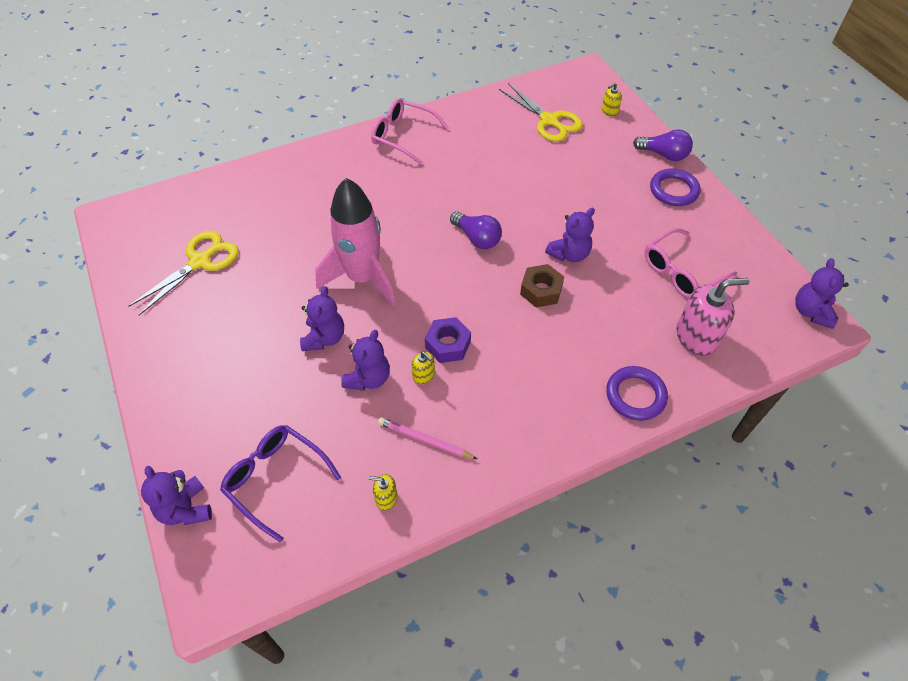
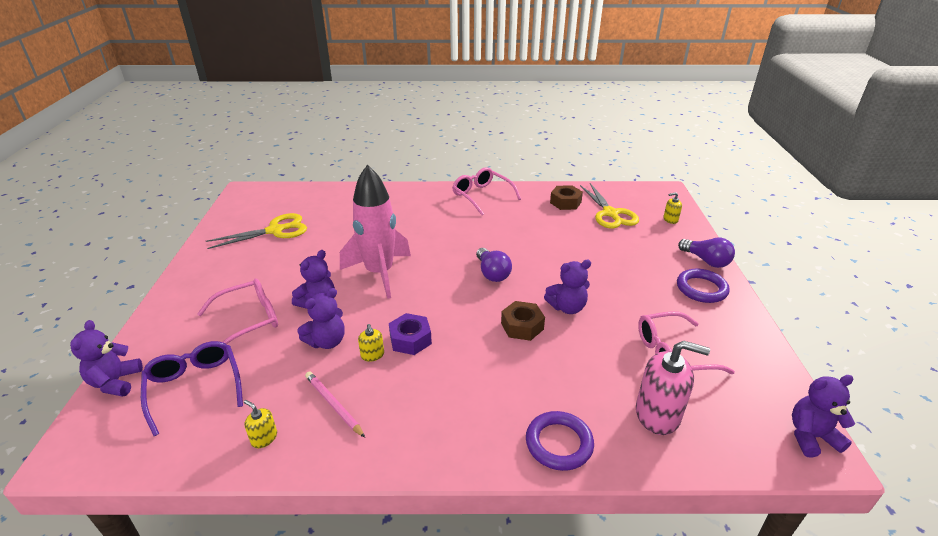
camera: 25 degrees right, 20 degrees down
purple teddy bear [795,258,849,329] -> purple teddy bear turned 45 degrees clockwise [792,375,855,458]
none -> pink glasses [197,278,278,344]
none -> brown nut [550,185,583,210]

